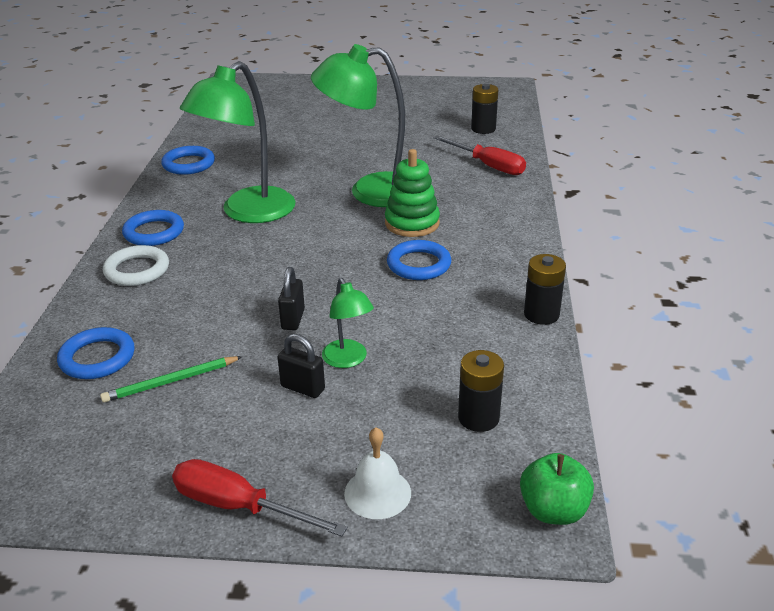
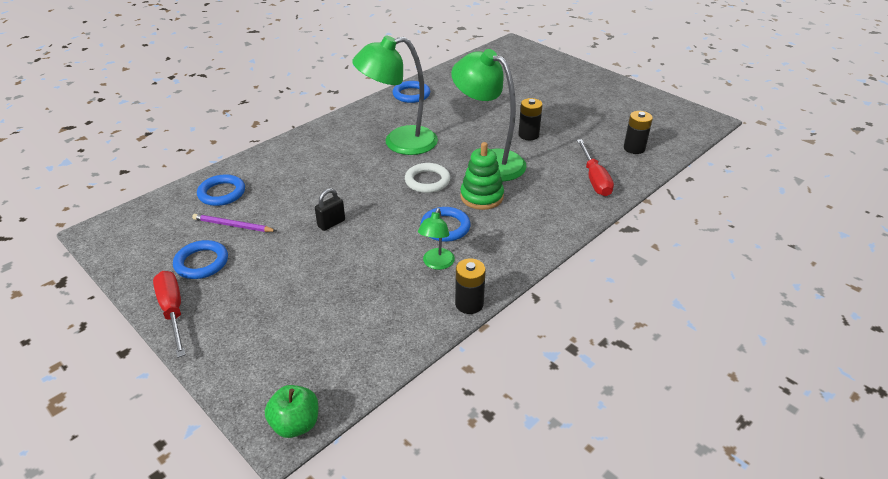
camera: 40 degrees right, 5 degrees up
green pencil [100,356,242,403] -> purple pencil [192,214,276,232]
white ring [103,245,169,286] -> white ring moved to [405,163,450,193]
blue ring [122,210,184,246] -> blue ring moved to [173,240,228,279]
black padlock [277,334,325,398] -> none
green lamp [322,278,374,368] -> green lamp moved to [418,208,455,270]
white bell [344,427,411,519] -> none
black battery [458,350,504,432] -> black battery moved to [518,98,543,140]

